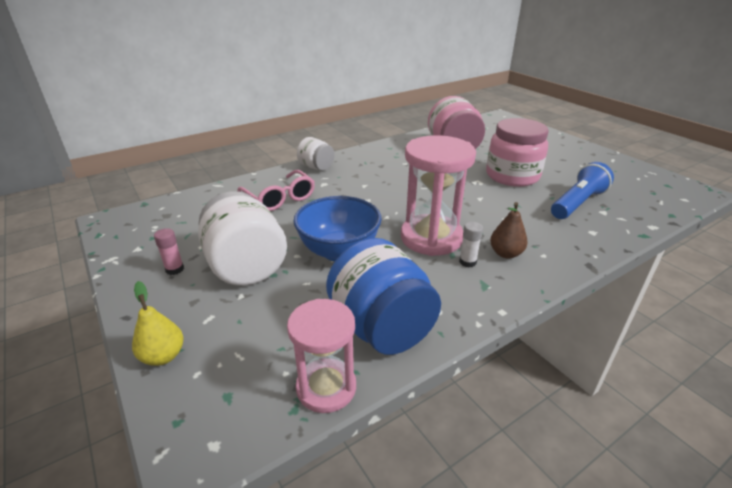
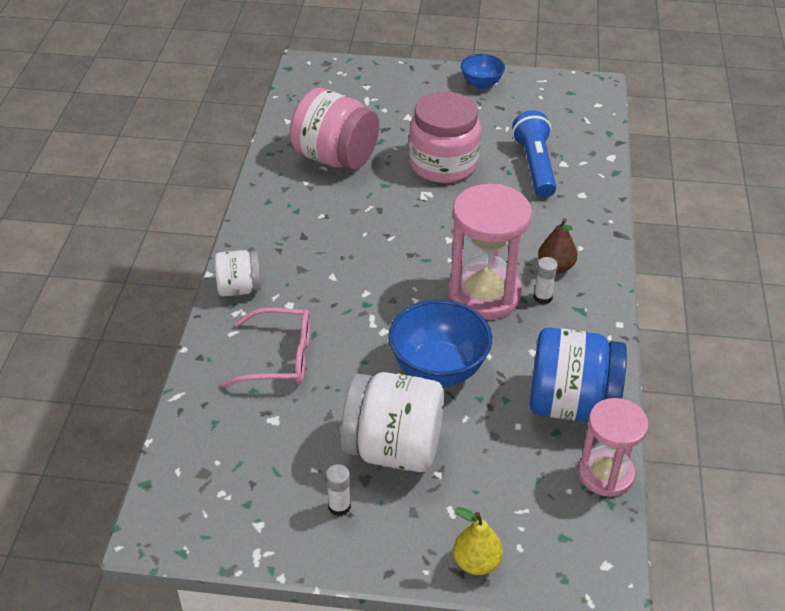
camera: 50 degrees left, 10 degrees up
pink glue stick [154,228,184,275] -> white glue stick [326,464,351,516]
none -> blue bowl [461,54,505,89]

